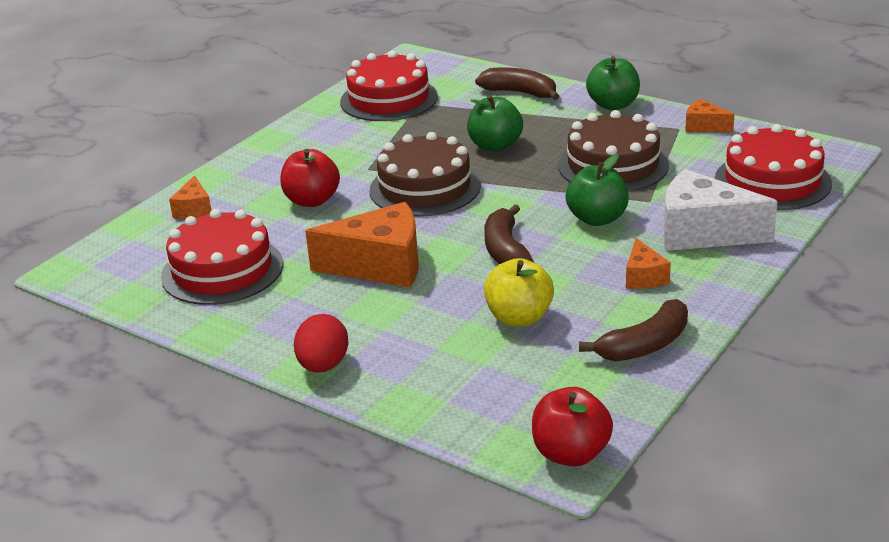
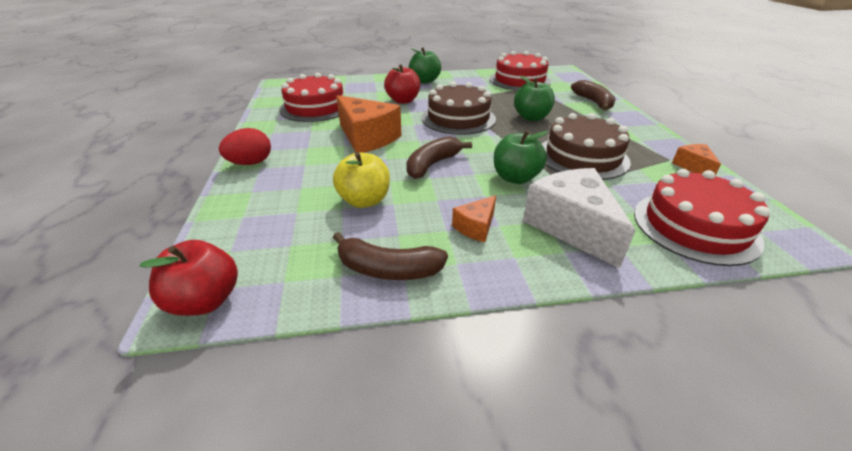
camera: 45 degrees right, 5 degrees up
orange cheese [169,175,212,219] -> none
green apple [586,56,640,110] -> green apple moved to [409,47,441,84]

